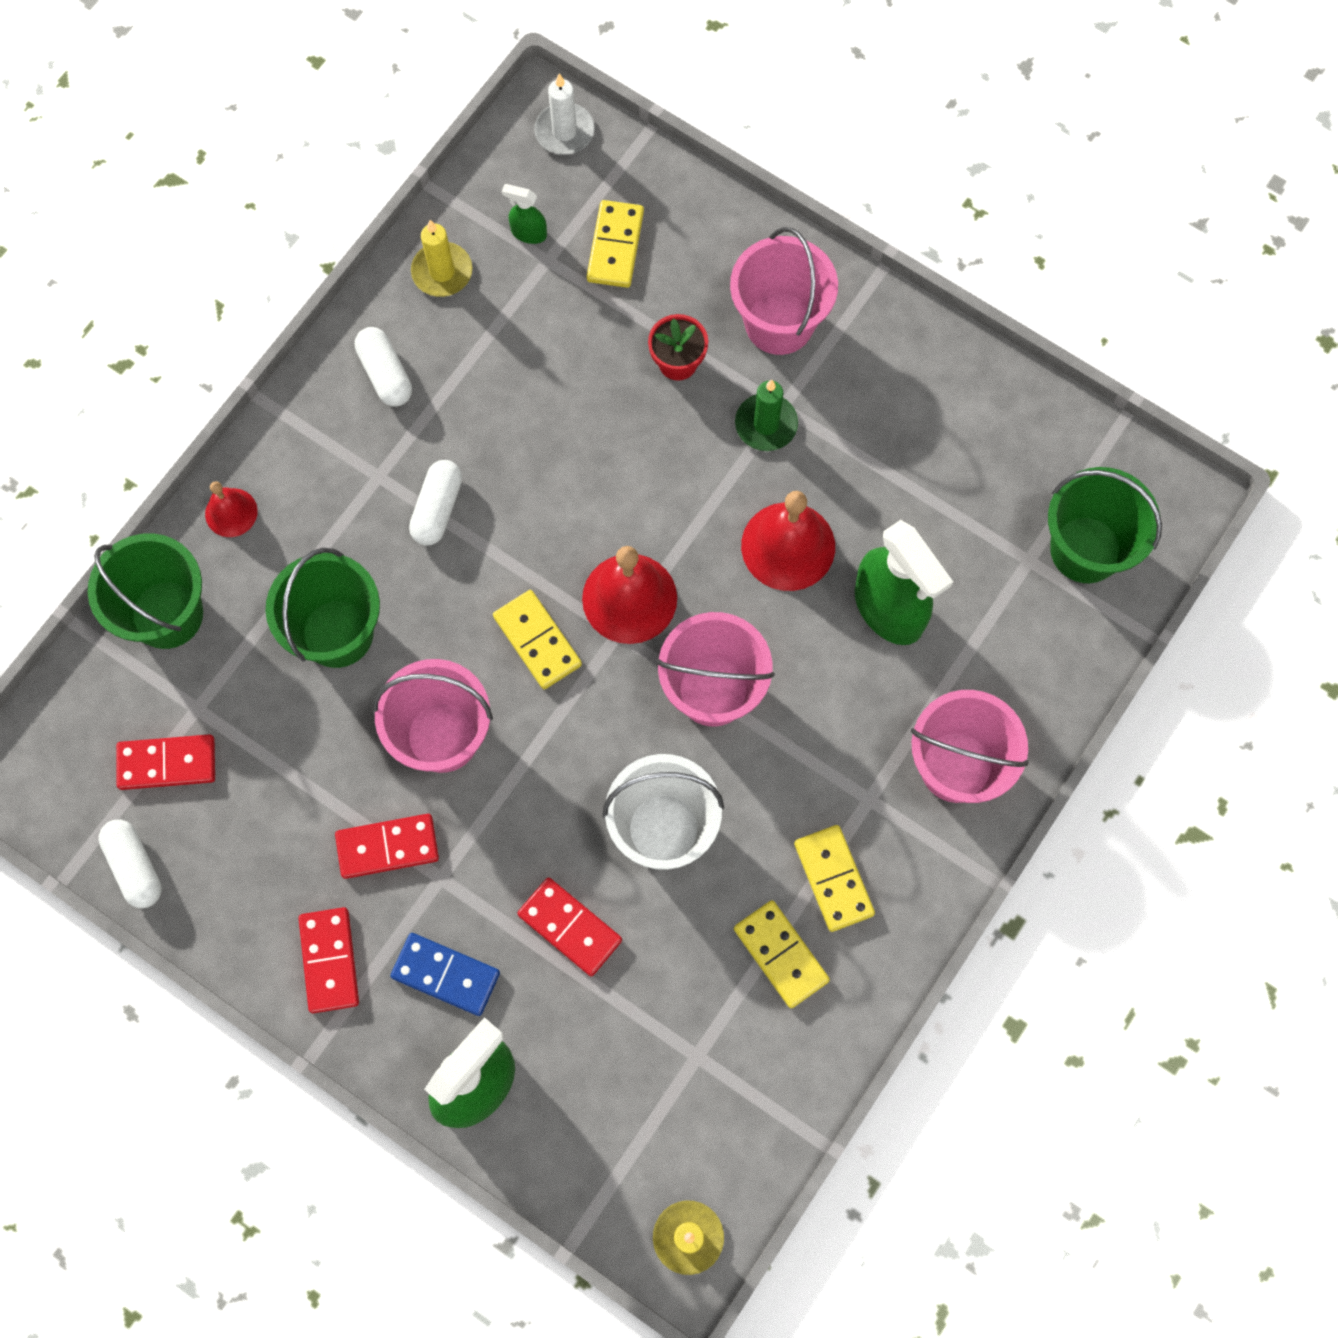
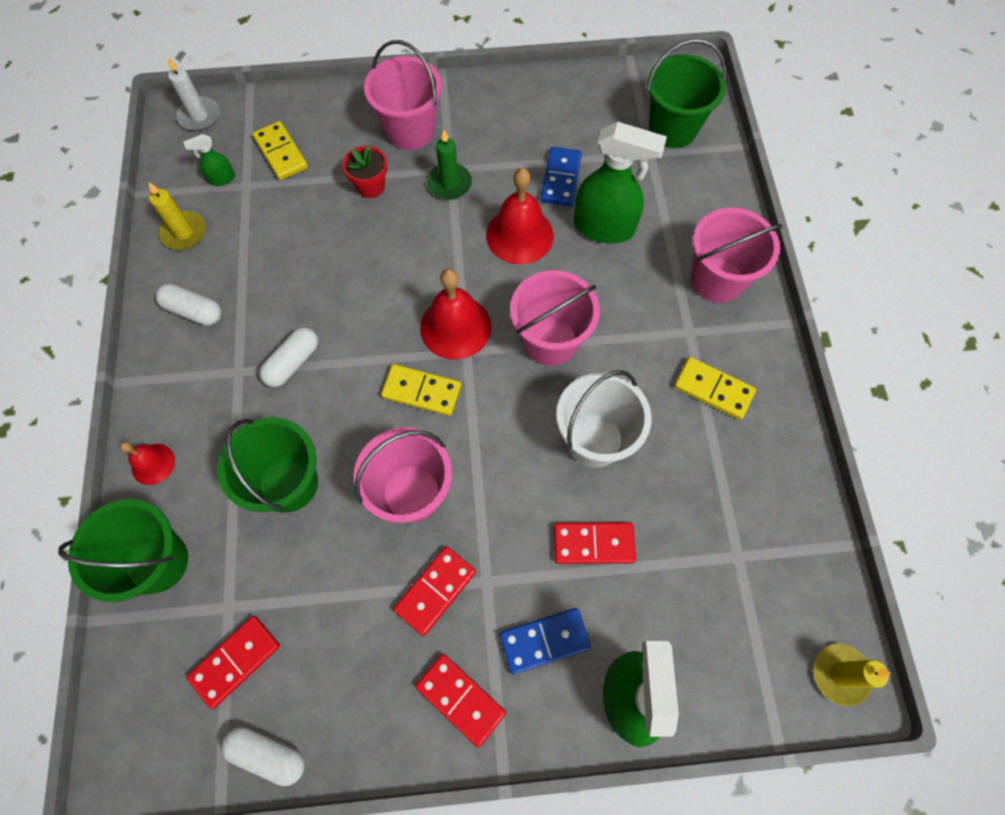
camera: 40 degrees left, 5 degrees down
white capsule [409,460,462,545] -> white capsule turned 60 degrees clockwise [259,327,318,387]
yellow domino [734,900,830,1008] -> none
none -> blue domino [541,147,582,206]

